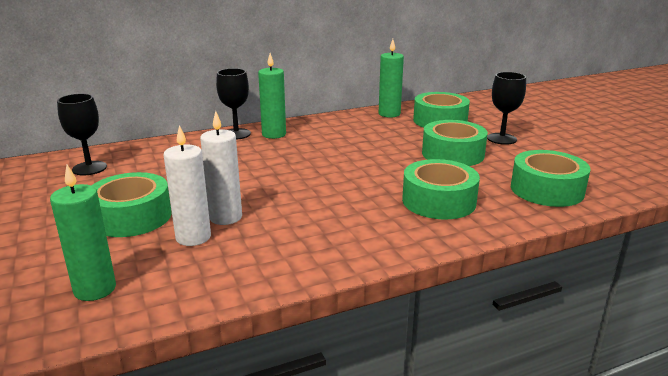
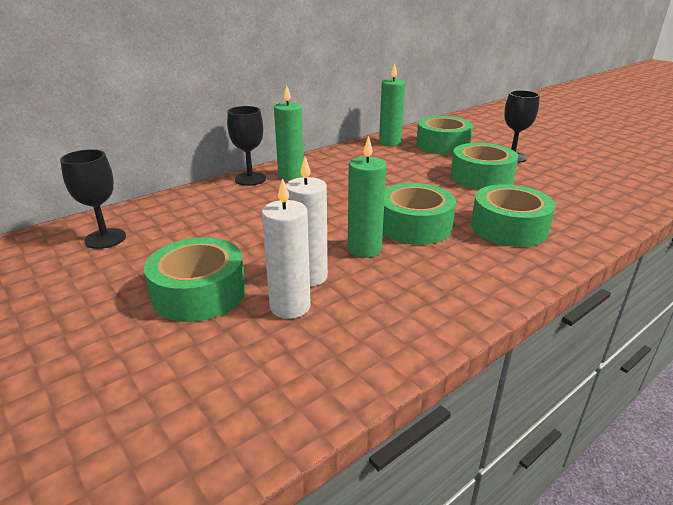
camera: 15 degrees left, 5 degrees up
green candle [50,165,116,301] -> green candle moved to [348,136,386,258]
green tape [511,150,590,207] -> green tape moved to [383,183,456,245]

